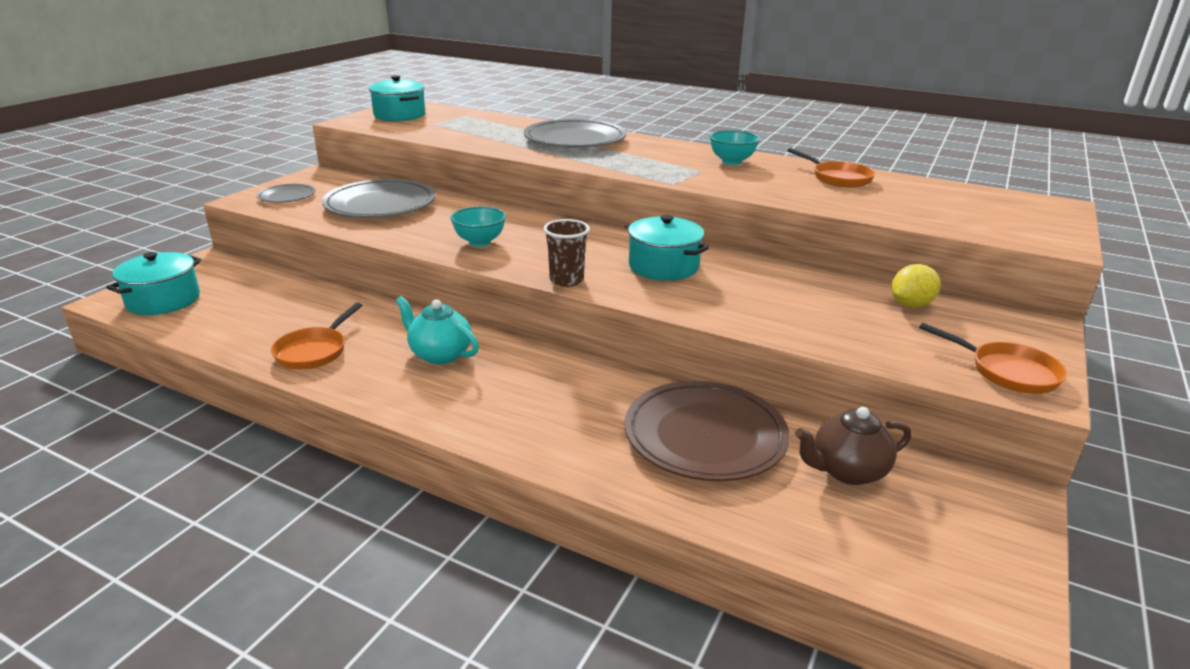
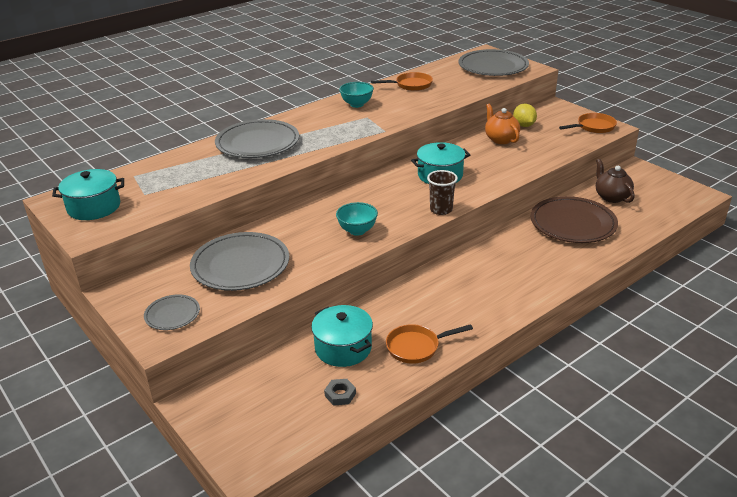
camera: 65 degrees left, 5 degrees up
turquoise pot [106,252,201,315] -> turquoise pot moved to [311,305,373,367]
orange pan [271,302,362,369] -> orange pan turned 120 degrees clockwise [386,324,473,364]
turquoise teapot [396,296,479,364] -> none
brown teapot [795,407,911,485] -> brown teapot turned 150 degrees clockwise [596,159,634,203]
none -> grey nut [324,379,356,406]
none -> grey plate [458,49,529,76]
none -> orange teapot [485,104,520,144]

